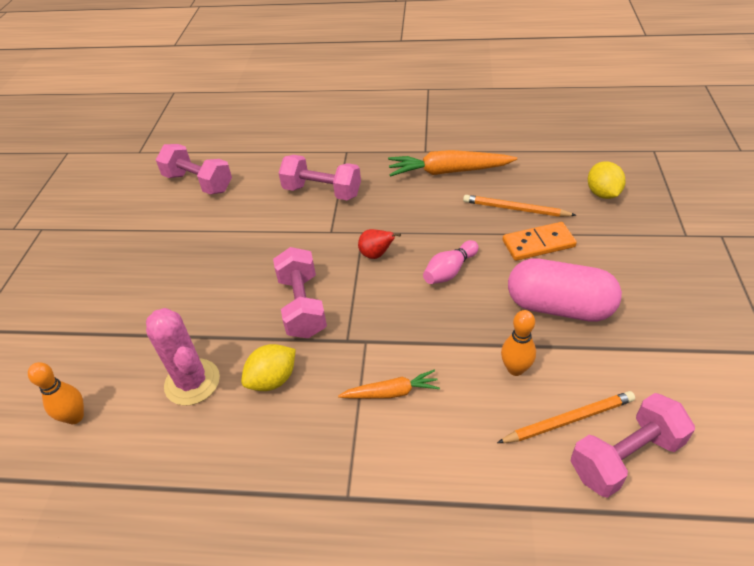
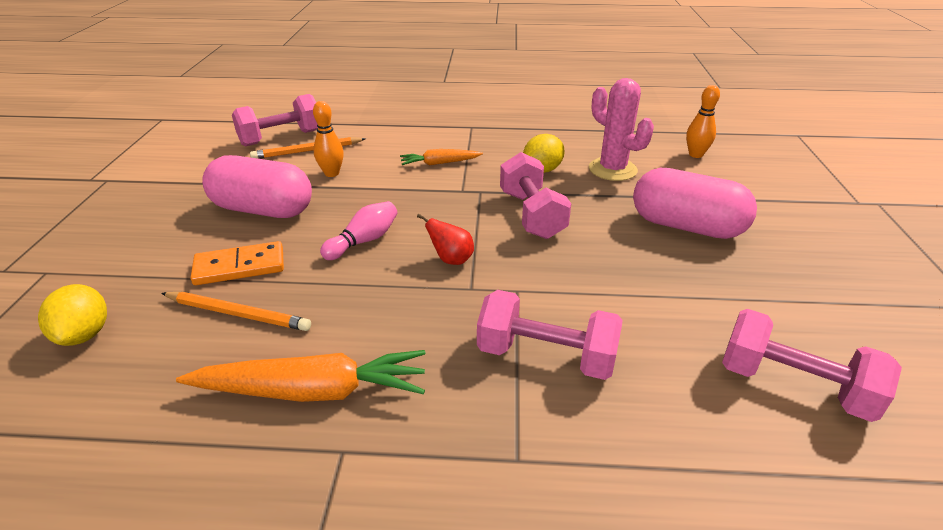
camera: 175 degrees right, 10 degrees down
none -> pink capsule [633,168,757,239]

